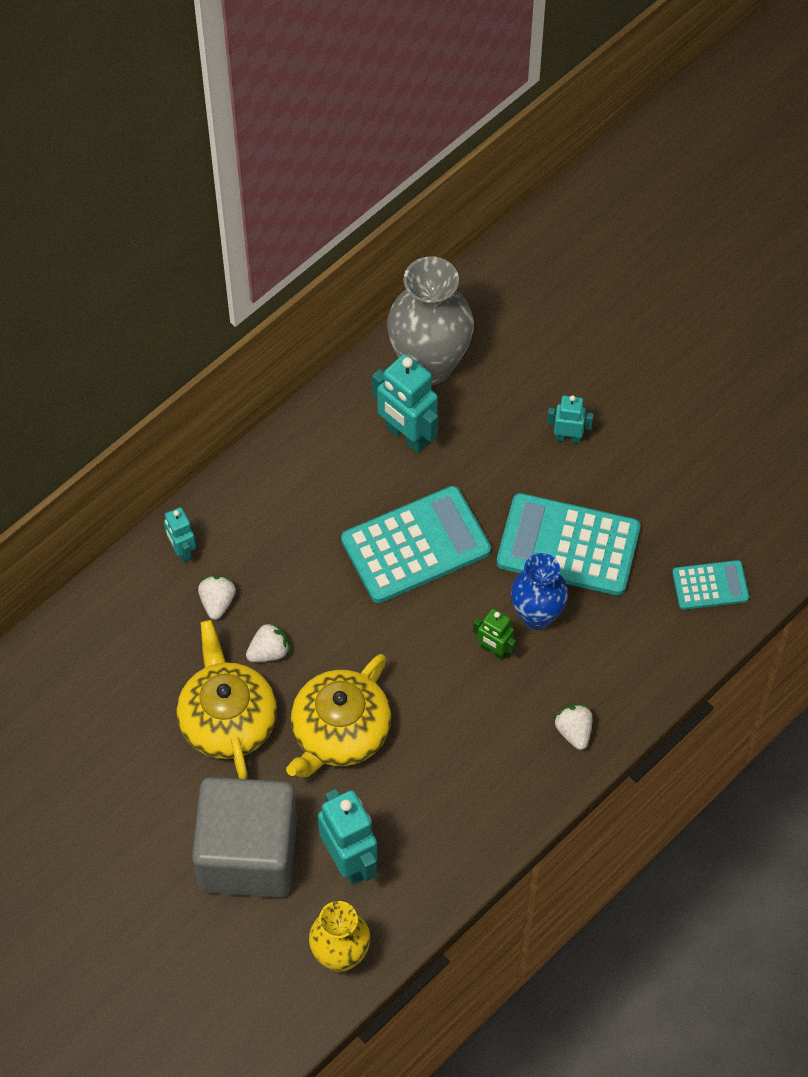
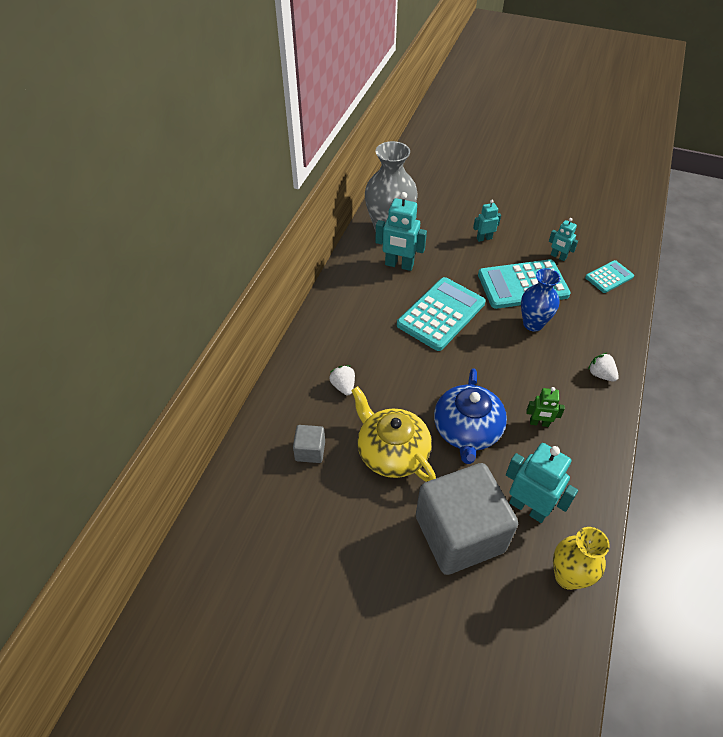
camera: 25 degrees left, 10 degrees down
turquoise robot [164,507,196,563] -> turquoise robot moved to [549,218,578,261]
white strawberry [246,622,290,662] -> none
yellow teapot [286,654,391,777] -> blue teapot [434,368,507,464]
green robot [473,608,516,660] -> green robot moved to [526,387,565,427]
none -> grey cube [293,425,325,463]

